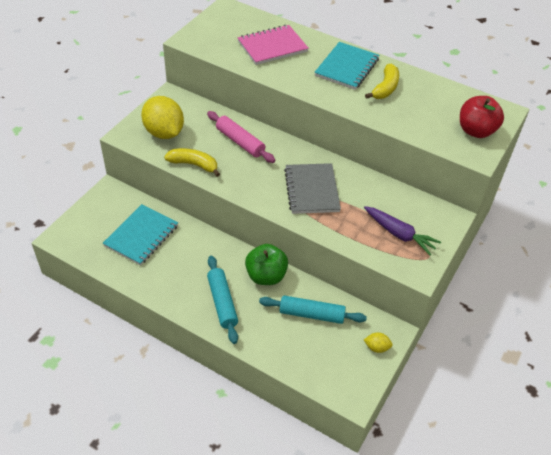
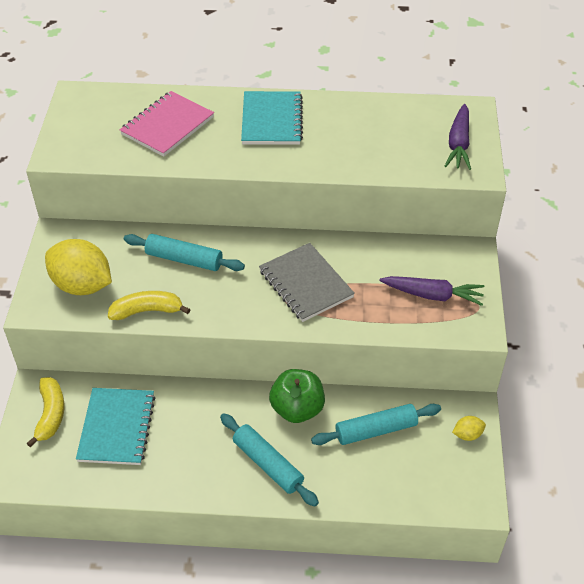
camera: 25 degrees left, 0 degrees up
pink rolling pin [207,111,275,163] -> turquoise rolling pin [124,234,245,271]
yellow banana [365,64,399,99] -> yellow banana moved to [27,377,64,447]
red apple [460,96,504,138] -> purple carrot [445,104,471,170]

